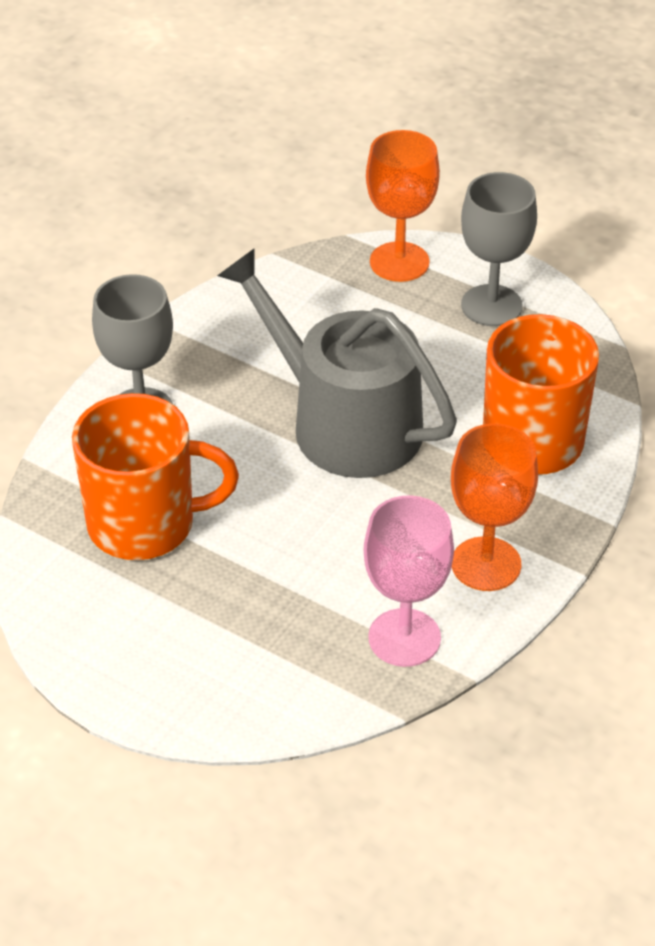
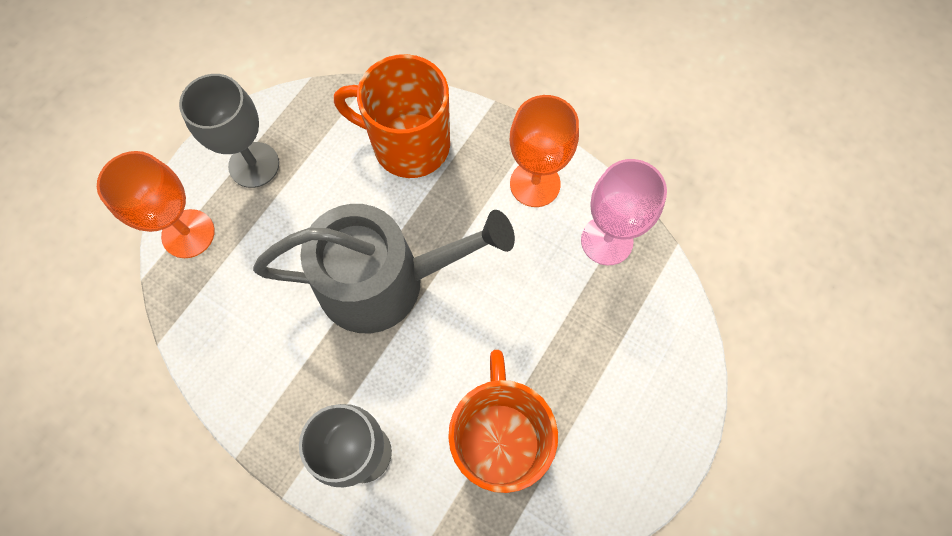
camera: 90 degrees left, 25 degrees up
grey watering can [217,248,457,478] -> grey watering can turned 135 degrees counterclockwise [253,204,515,333]

